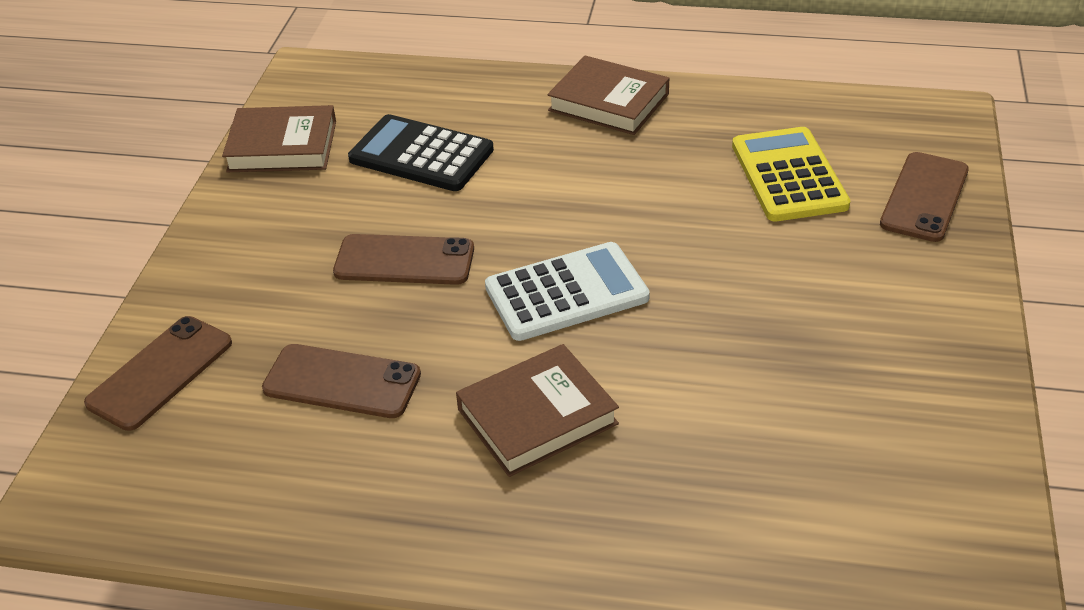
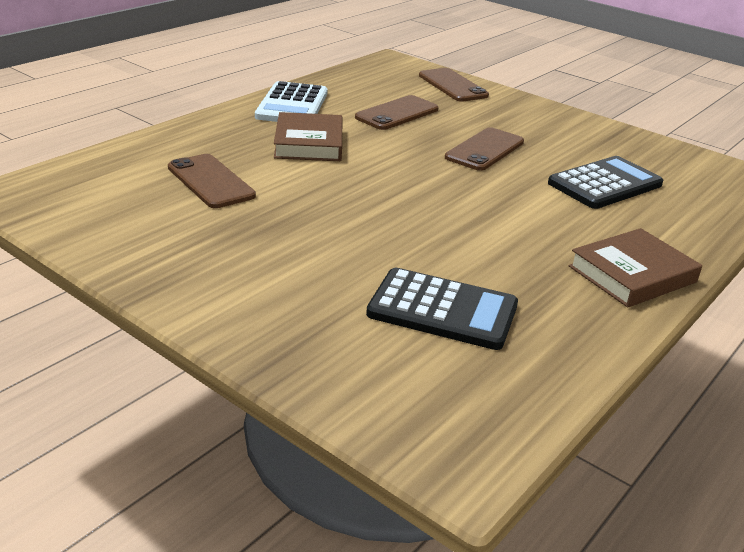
camera: 115 degrees right, 10 degrees down
brown book [222,105,336,172] -> none
white calculator [485,242,650,341] -> white calculator moved to [255,81,327,122]
yellow calculator [732,127,850,221] -> black calculator [366,268,518,350]
brown phone [880,152,969,242] -> brown phone moved to [168,154,256,208]

